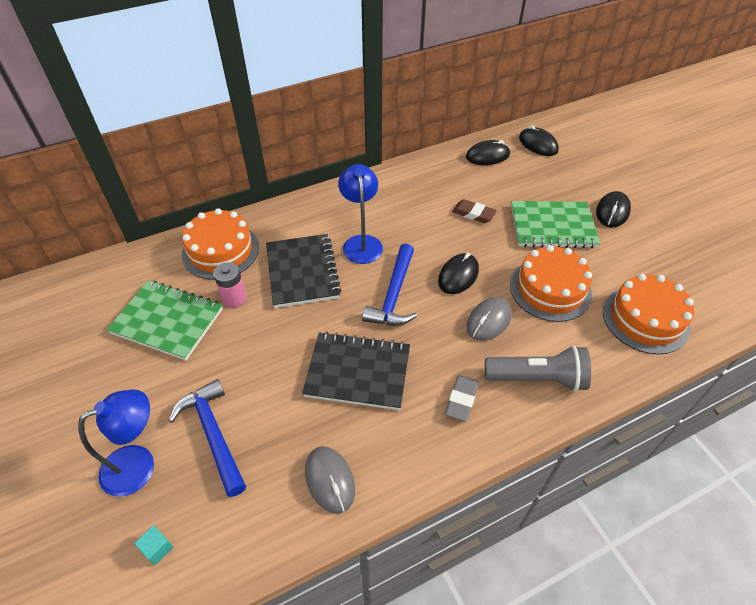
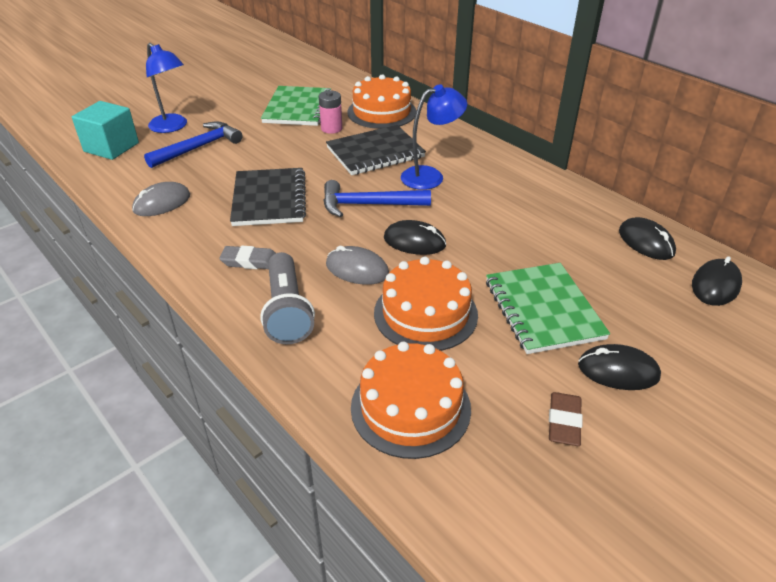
camera: 75 degrees right, 10 degrees down
turquoise cube [134,525,173,565] -> turquoise cube [72,101,139,160], size x2.46
brown eraser [452,199,497,223] -> brown eraser moved to [549,392,582,446]

